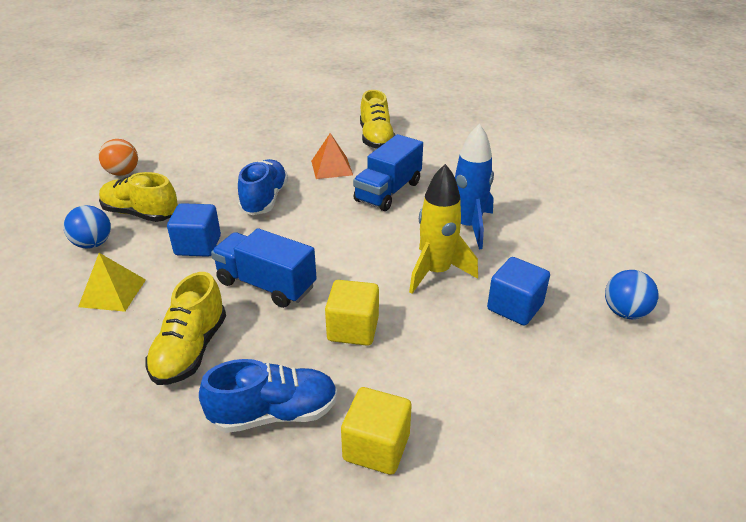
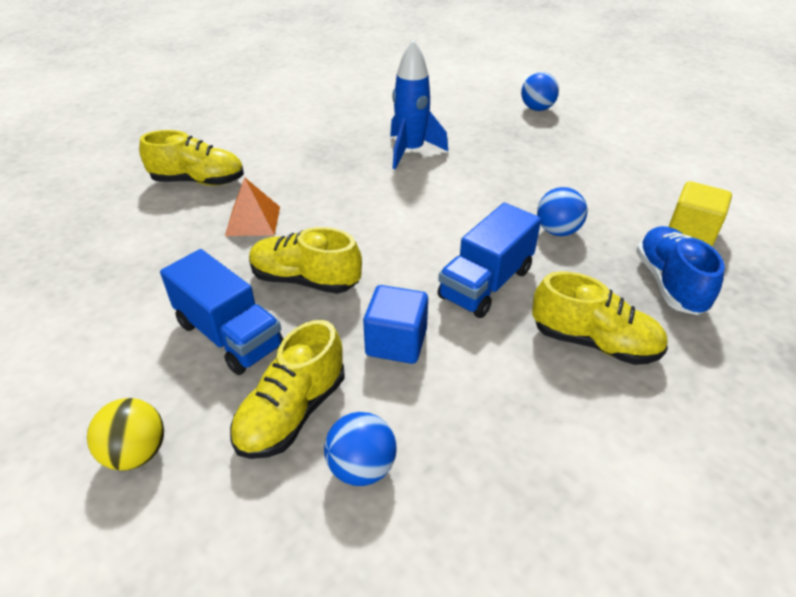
camera: 80 degrees left, 5 degrees up
yellow pyramid [78,253,146,312] -> none
orange ball [99,139,138,176] -> yellow ball [87,398,164,471]
blue shoe [238,159,288,215] -> yellow shoe [249,227,362,294]
yellow cube [325,280,379,346] -> blue ball [537,187,588,236]
blue truck [353,134,423,211] -> blue truck moved to [160,249,284,375]
yellow rocket [409,164,478,294] -> none
blue cube [487,257,550,325] -> none

